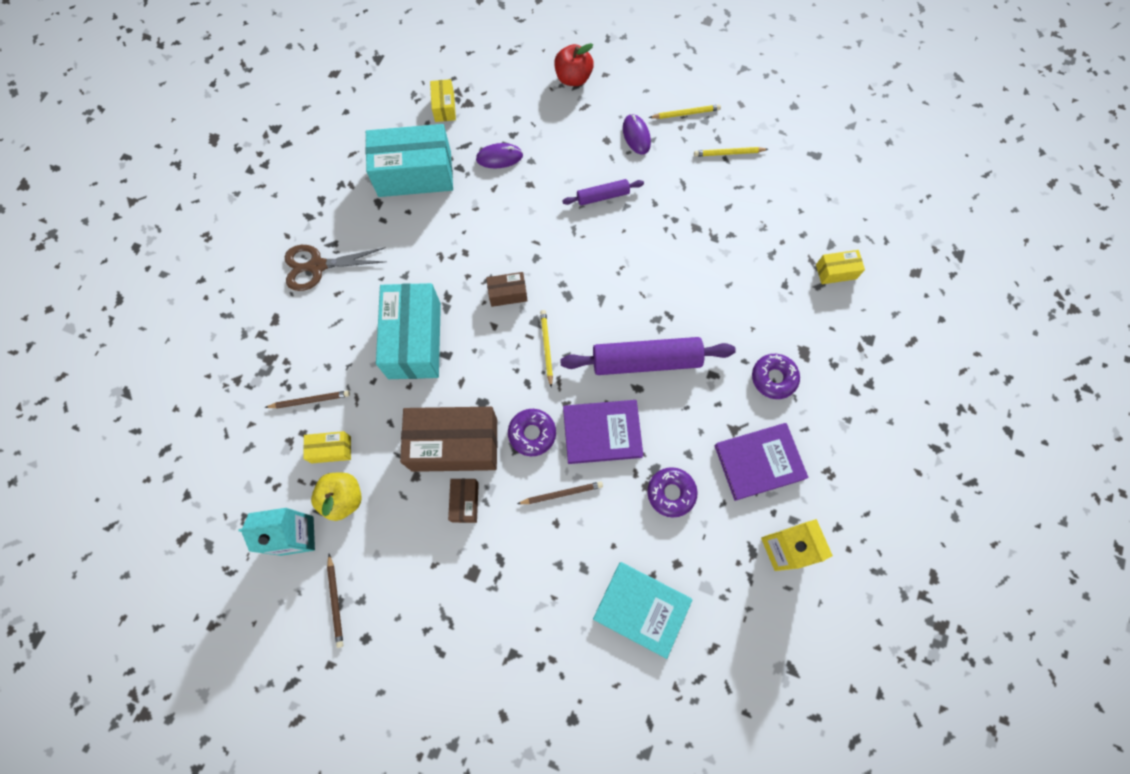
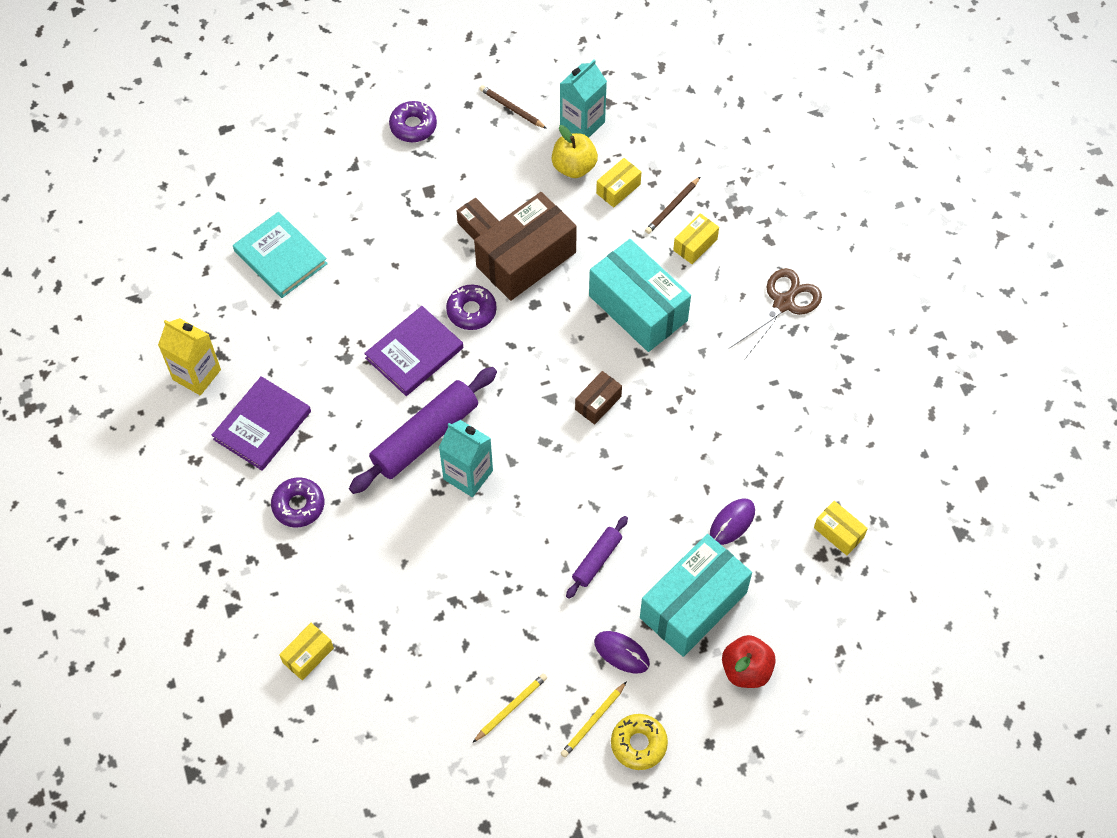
camera: 140 degrees right, 10 degrees down
turquoise box [365,124,453,197] -> turquoise box moved to [640,534,752,657]
brown pencil [517,481,603,504] -> none
yellow pencil [540,310,553,387] -> none
turquoise book [593,562,692,659] -> turquoise book turned 60 degrees clockwise [233,212,328,298]
purple donut [647,467,698,518] -> purple donut moved to [389,101,437,142]
none -> turquoise carton [439,420,493,497]
none -> yellow donut [611,714,668,770]
none -> yellow box [673,213,719,264]

